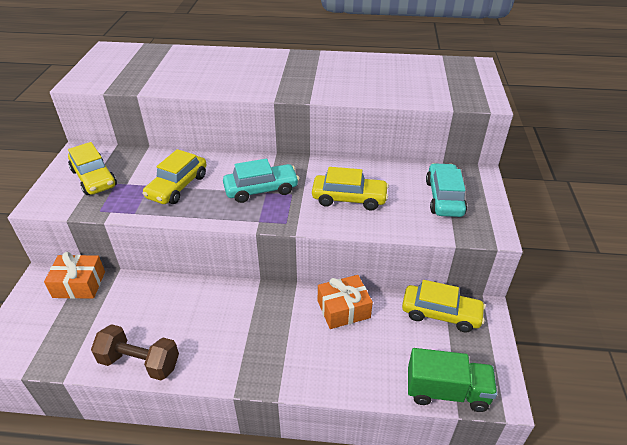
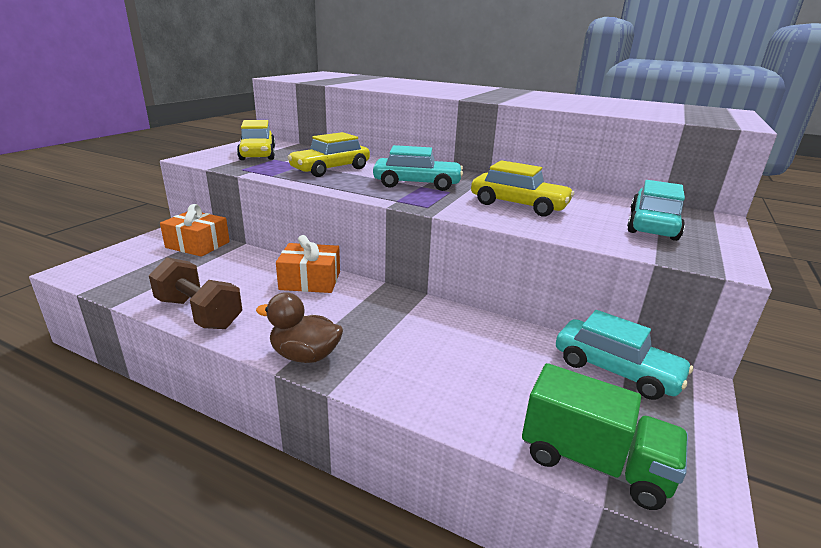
camera: 20 degrees right, 15 degrees down
orange gift [318,275,373,329] -> orange gift moved to [276,235,340,293]
yellow car [402,280,486,332] -> turquoise car [556,310,693,400]
none -> brown duck [256,292,343,363]

